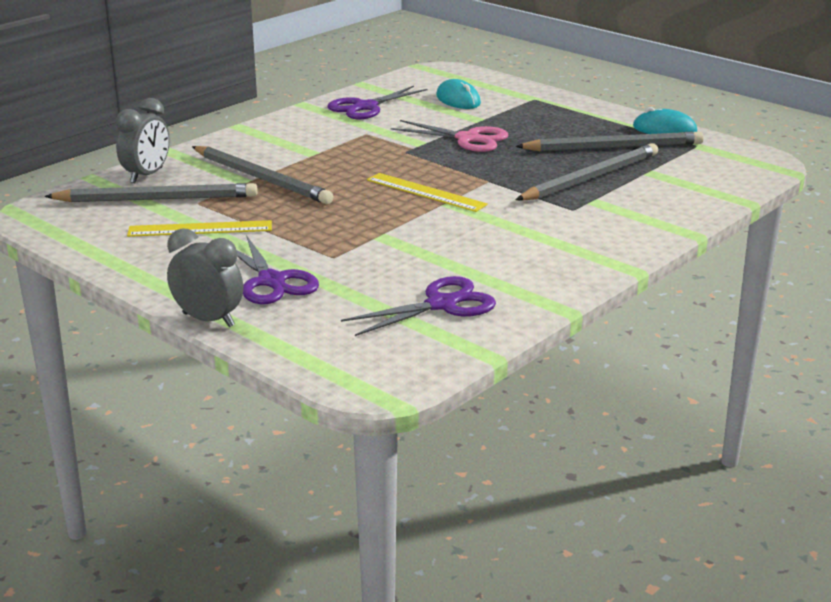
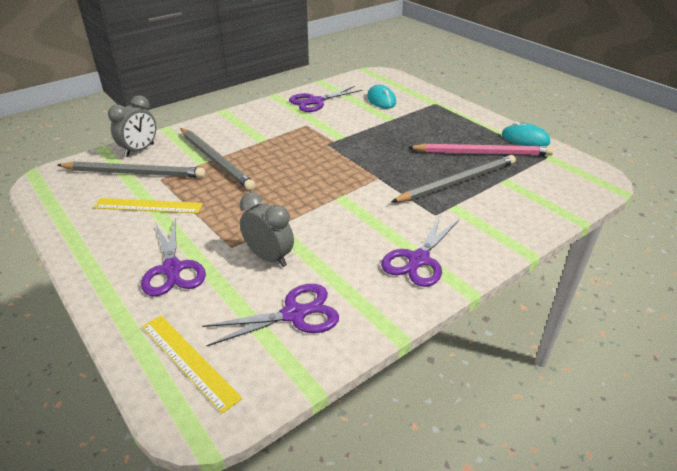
camera: 10 degrees right, 10 degrees up
grey clock [167,228,243,327] -> grey clock moved to [240,192,294,267]
yellow ruler [367,173,488,212] -> yellow ruler moved to [142,316,242,414]
pink scissors [391,120,509,152] -> none
grey pencil [515,131,704,151] -> pink pencil [407,143,554,156]
none -> purple scissors [381,215,459,287]

